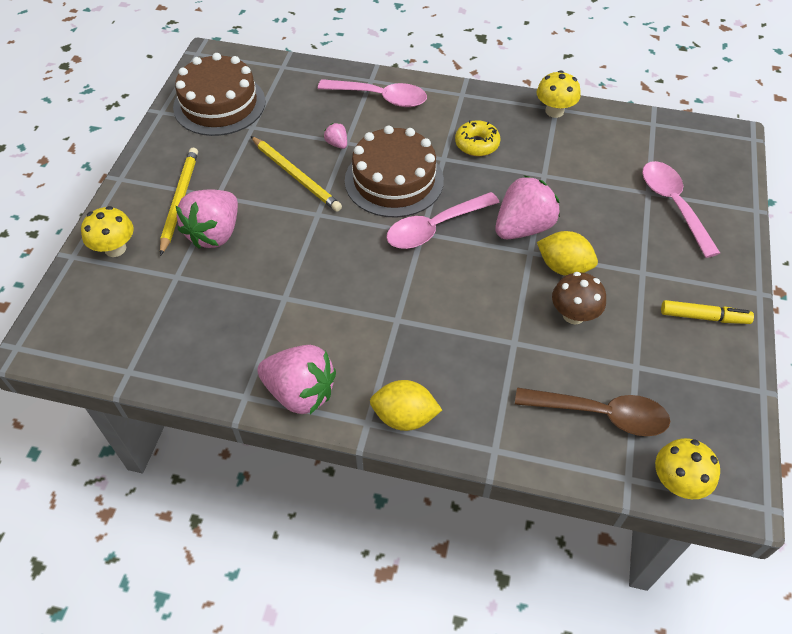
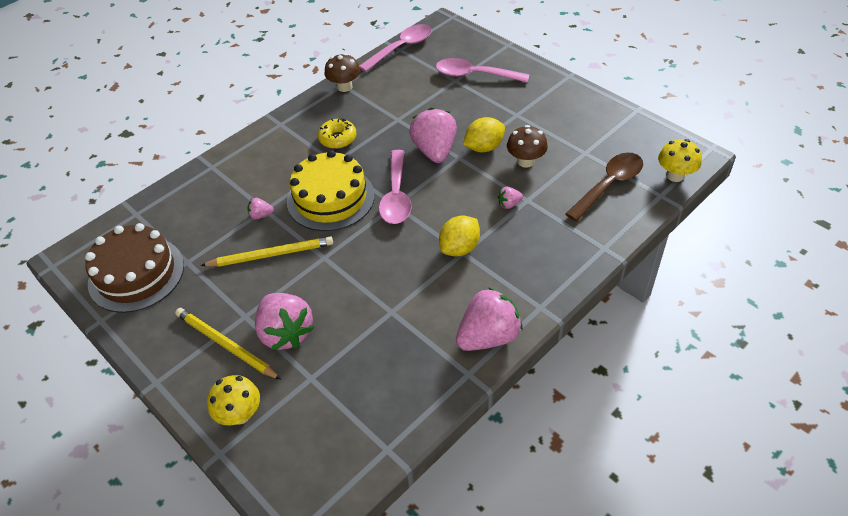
camera: 55 degrees left, 5 degrees down
pink spoon [318,79,427,107] -> pink spoon moved to [359,24,432,72]
brown cake [345,125,444,218] -> yellow cake [287,150,375,231]
yellow lemon [370,380,442,431] -> yellow lemon moved to [439,216,480,256]
yellow mushroom [537,70,581,118] -> brown mushroom [325,53,360,92]
yellow marker [661,300,754,324] -> none
none -> pink strawberry [498,187,523,209]

